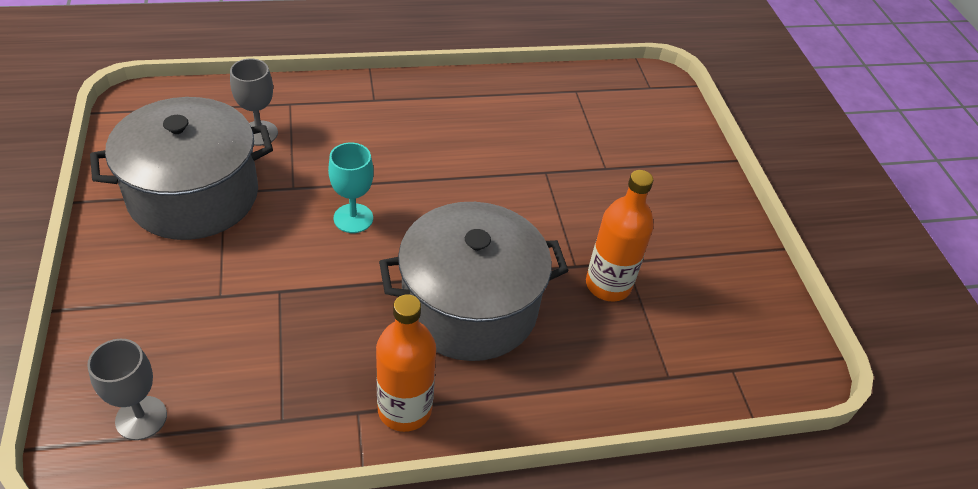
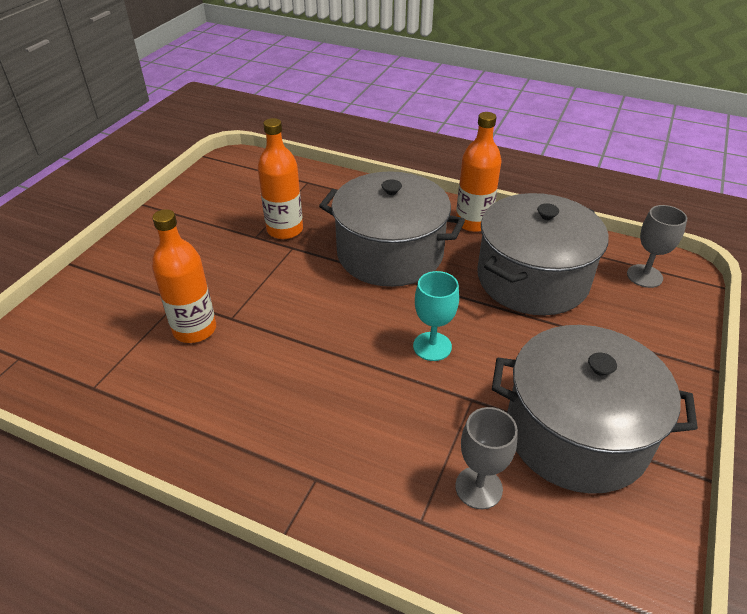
camera: 140 degrees left, 5 degrees down
none -> orange bottle [152,209,216,343]
none -> grey pot [477,193,608,315]

